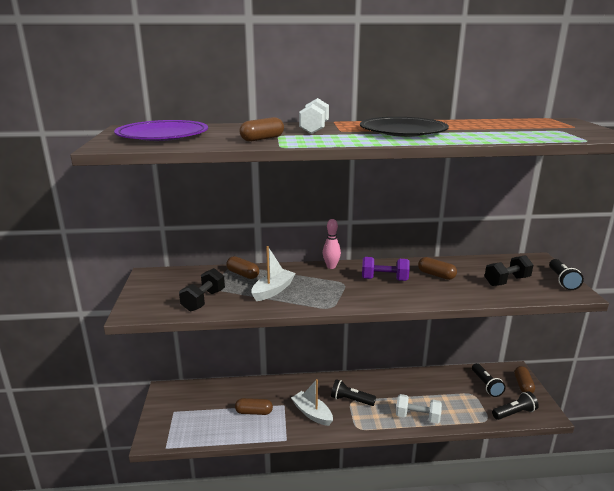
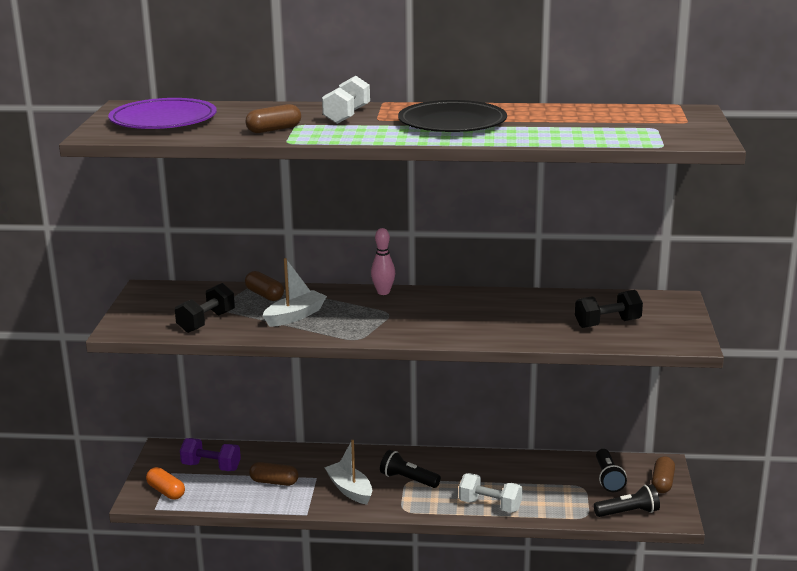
camera: 10 degrees right, 0 degrees up
purple dumbbell [362,257,410,281] -> purple dumbbell moved to [180,438,241,471]
brown capsule [418,257,457,280] -> none
black flashlight [549,259,584,290] -> none
none -> orange capsule [146,467,185,500]

